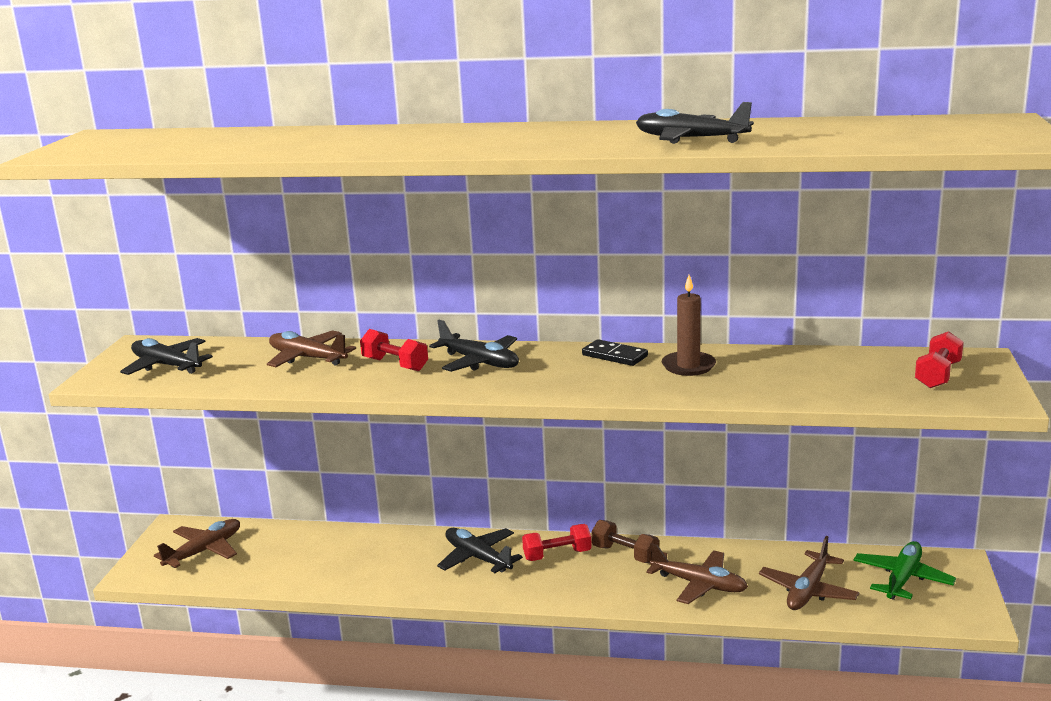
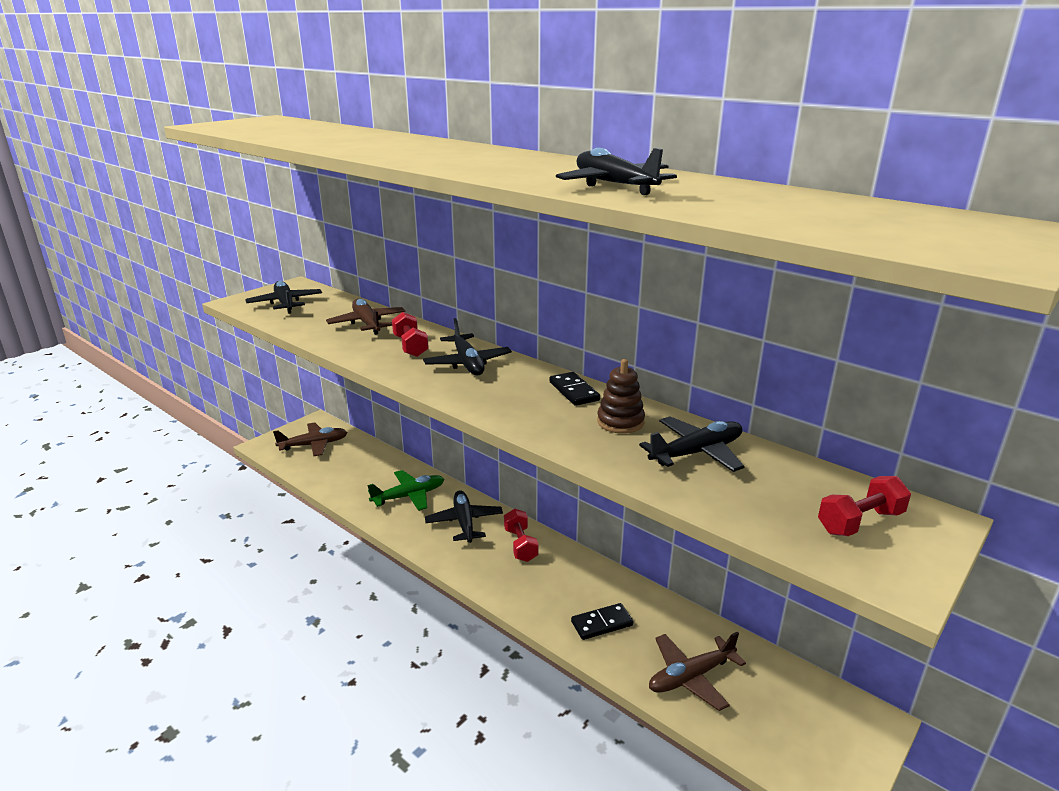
camera: 30 degrees right, 5 degrees up
red dumbbell [522,524,592,561] -> red dumbbell turned 60 degrees clockwise [504,509,539,562]
brown dumbbell [591,520,659,563] -> none
brown plane [646,543,748,604] -> black domino [571,603,633,640]
brown candle [662,275,716,376] -> brown stacking toy [597,359,645,434]
green plane [853,541,956,600] -> green plane moved to [368,470,444,511]
none -> black plane [639,417,745,472]

